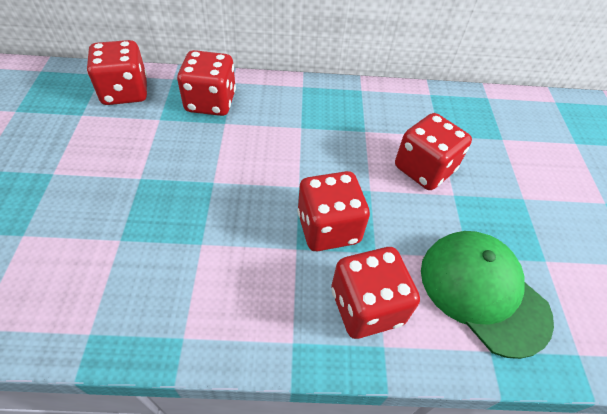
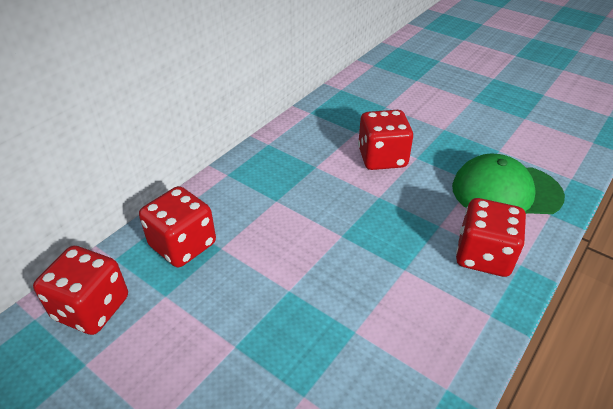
camera: 50 degrees left, 10 degrees down
red dice [297,171,370,251] -> none

